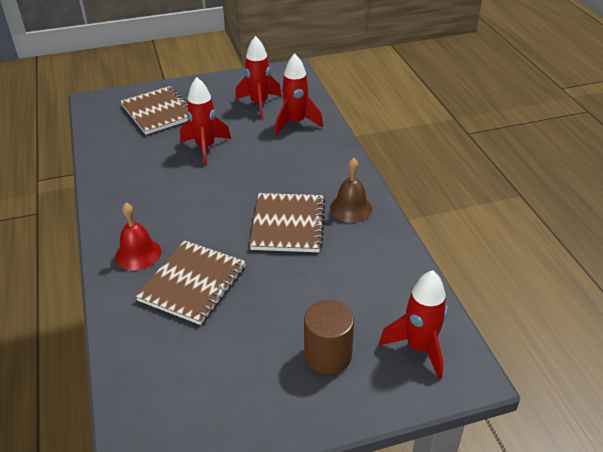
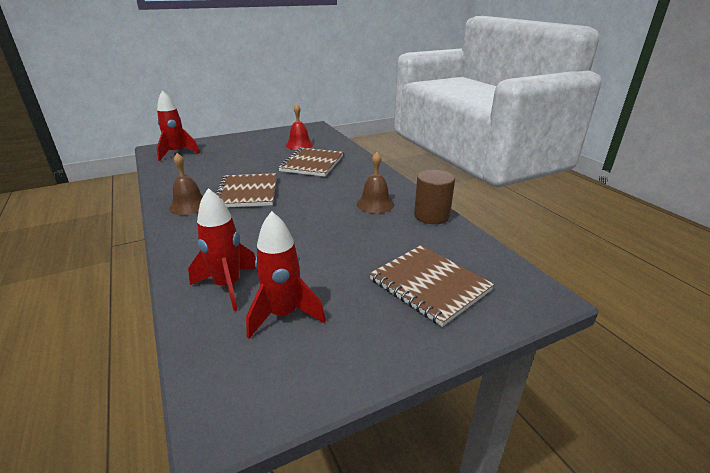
camera: 170 degrees right, 10 degrees down
red bell [115,203,161,270] -> red bell moved to [286,104,314,150]
red rocket [180,77,231,166] -> none
brown cylinder [304,300,354,375] -> brown cylinder moved to [414,170,455,224]
none -> brown bell [357,152,394,213]

